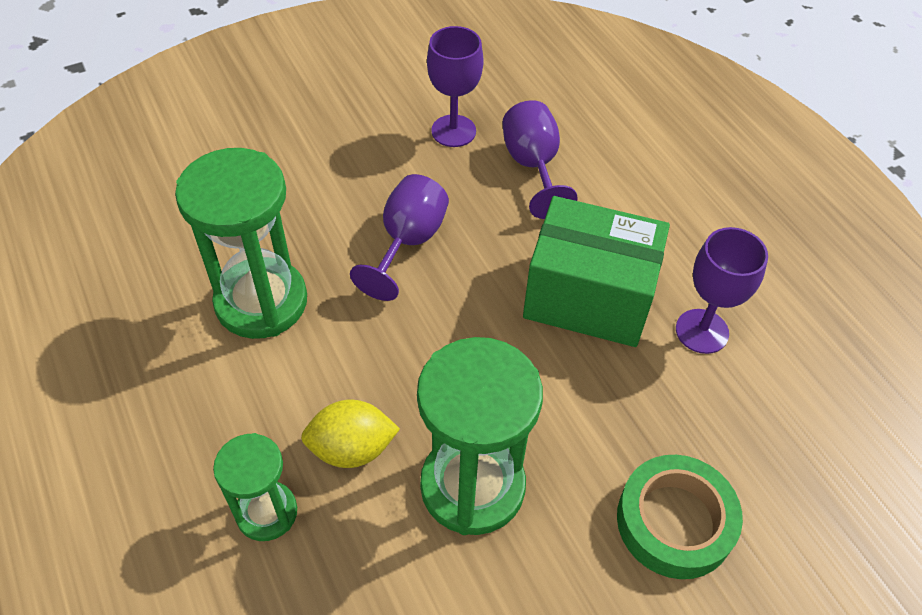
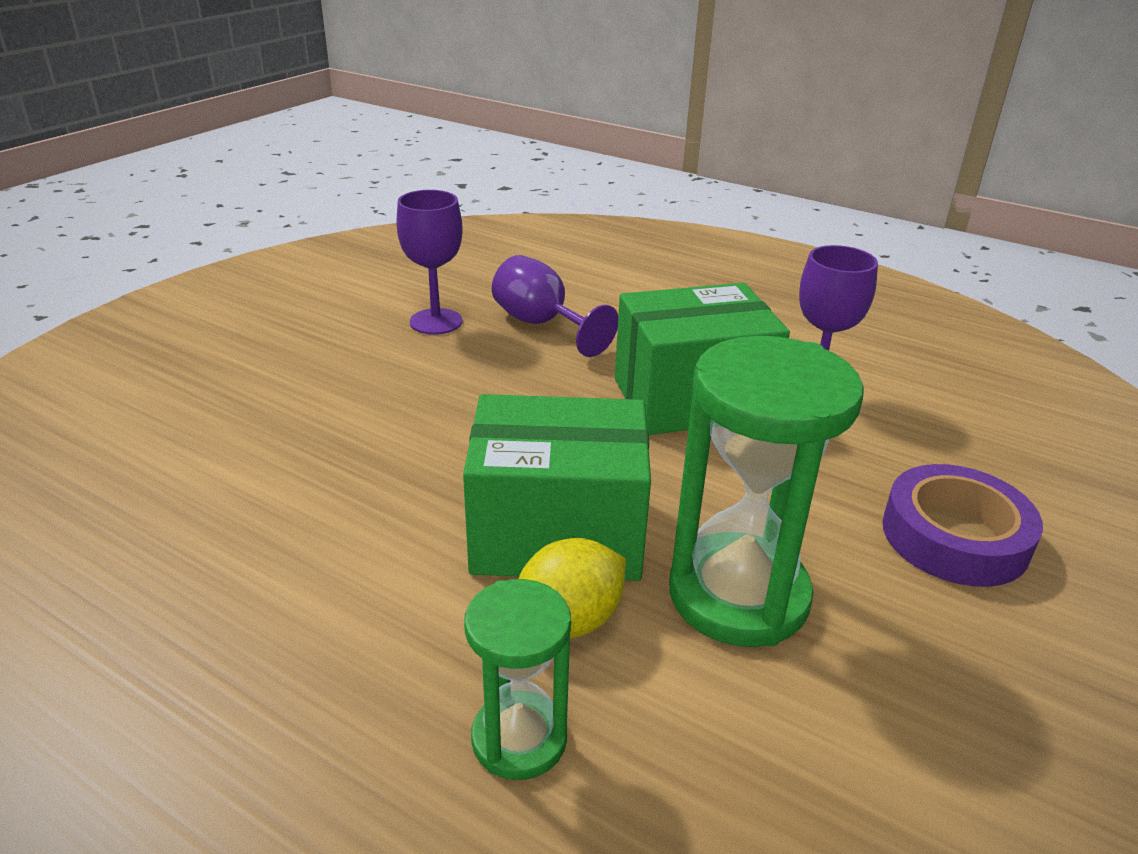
camera: 30 degrees left, 20 degrees down
green hourglass [175,148,307,339] -> none
purple goblet [350,174,449,301] -> none
green tape [617,455,743,579] -> purple tape [882,464,1043,587]
none -> green box [463,394,651,581]

